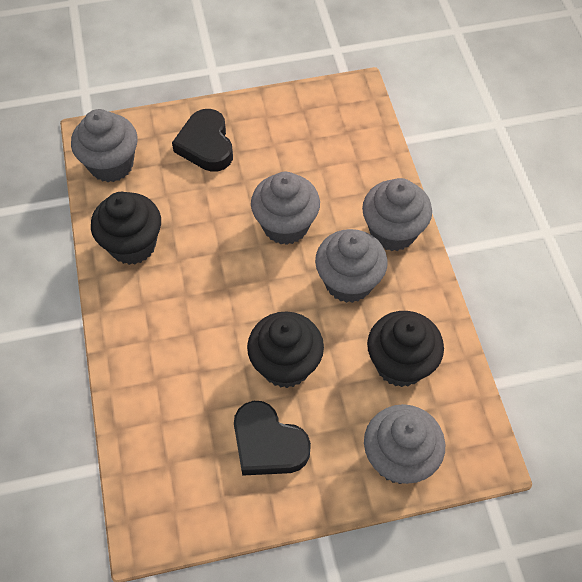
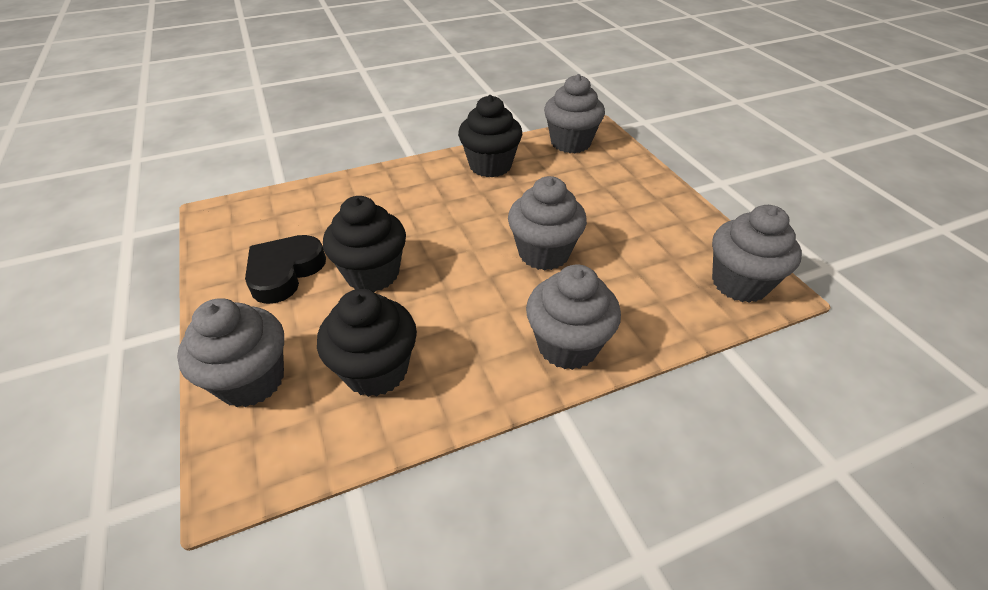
camera: 80 degrees right, 15 degrees down
black heart [172,109,233,172] -> none
grey cupcake [315,229,388,303] -> grey cupcake moved to [712,205,802,303]

